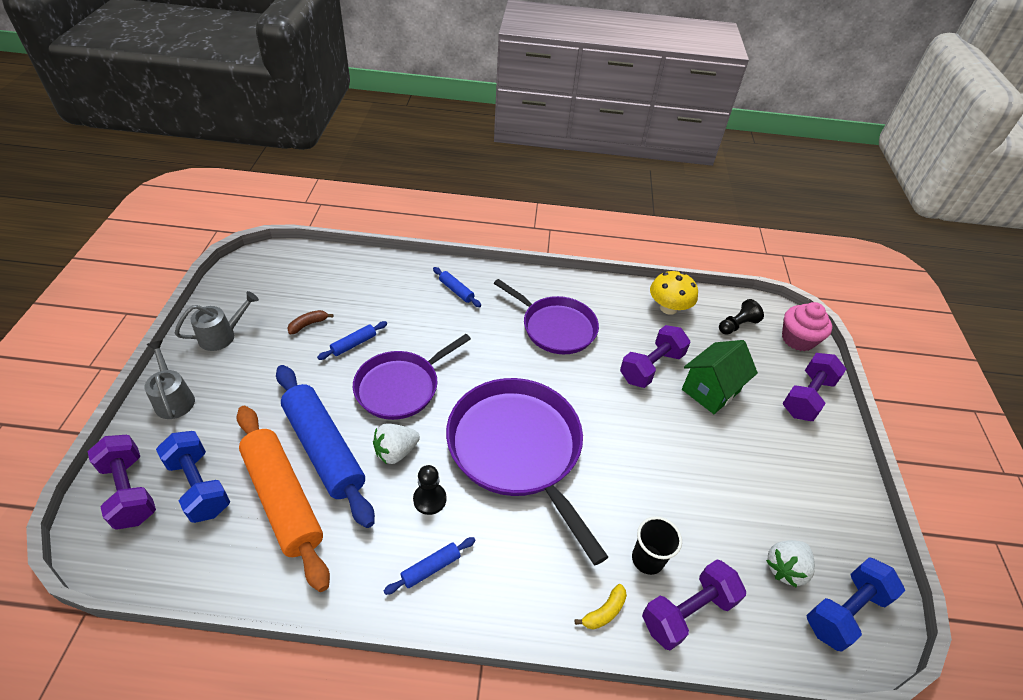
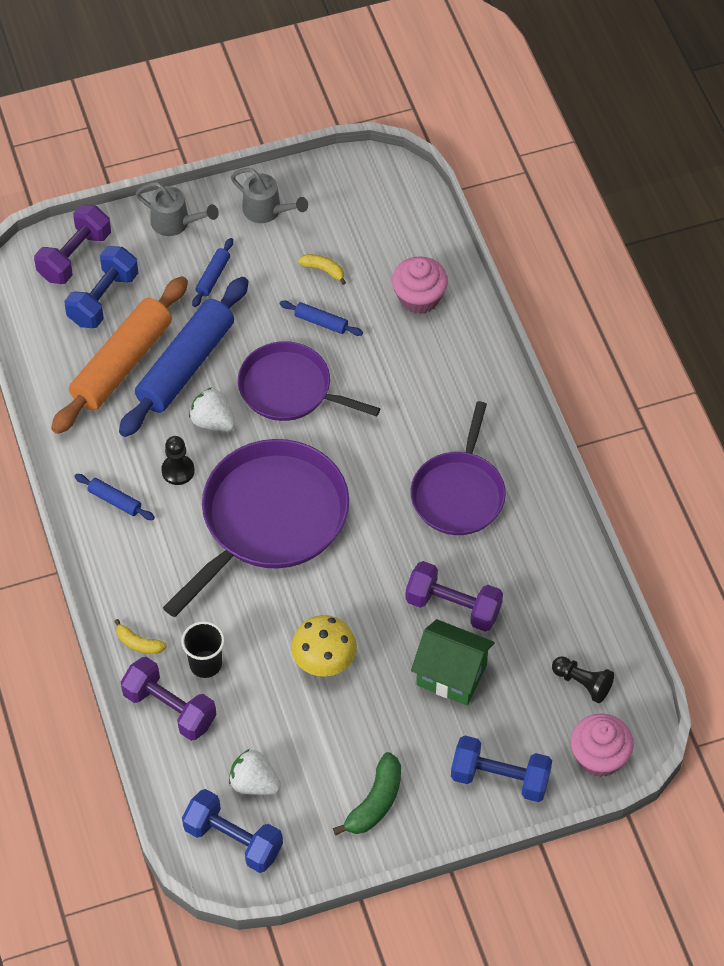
camera: 70 degrees right, 10 degrees up
grey watering can [144,340,195,419] -> grey watering can turned 75 degrees clockwise [136,182,219,236]
brown banana [287,310,333,334] -> yellow banana [298,254,346,285]
blue rolling pin [433,267,481,307] -> blue rolling pin moved to [192,238,233,307]
yellow mushroom [650,271,698,315] -> yellow mushroom moved to [291,615,357,677]
purple dumbbell [782,353,846,421] -> blue dumbbell [451,736,552,802]
none -> green banana [333,752,401,835]
none -> pink cupcake [392,257,448,314]

